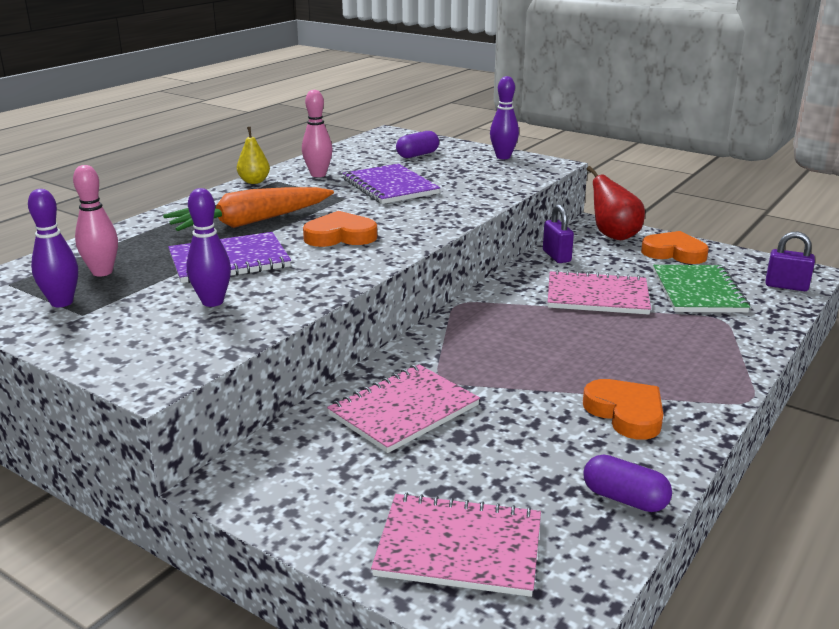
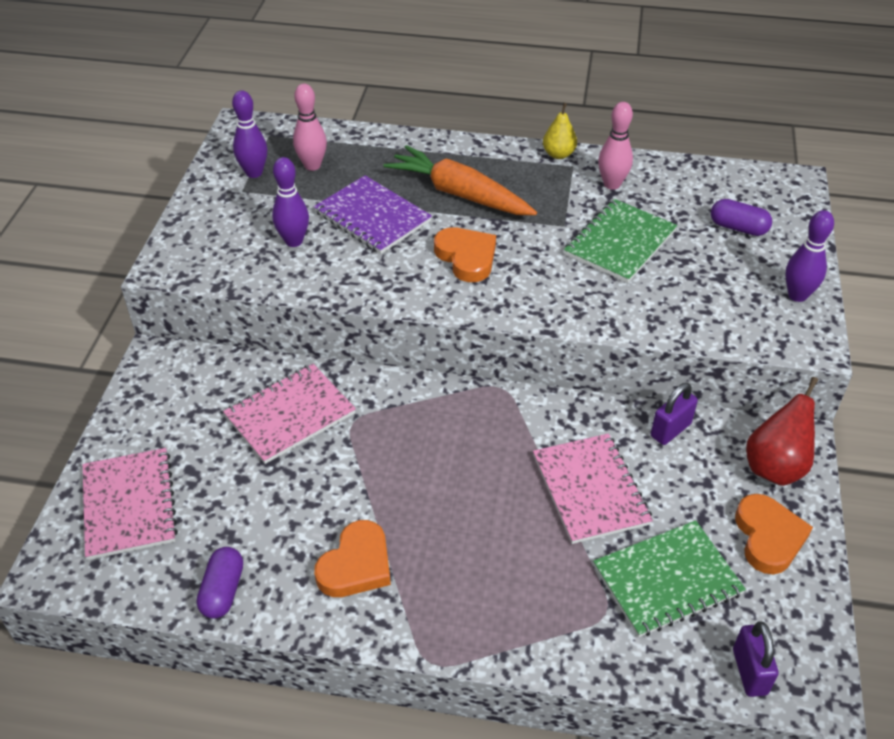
camera: 65 degrees right, 20 degrees up
pink notebook [327,364,480,453] -> pink notebook turned 60 degrees counterclockwise [223,364,356,464]
purple notebook [343,164,440,204] -> green notebook [564,199,677,283]

